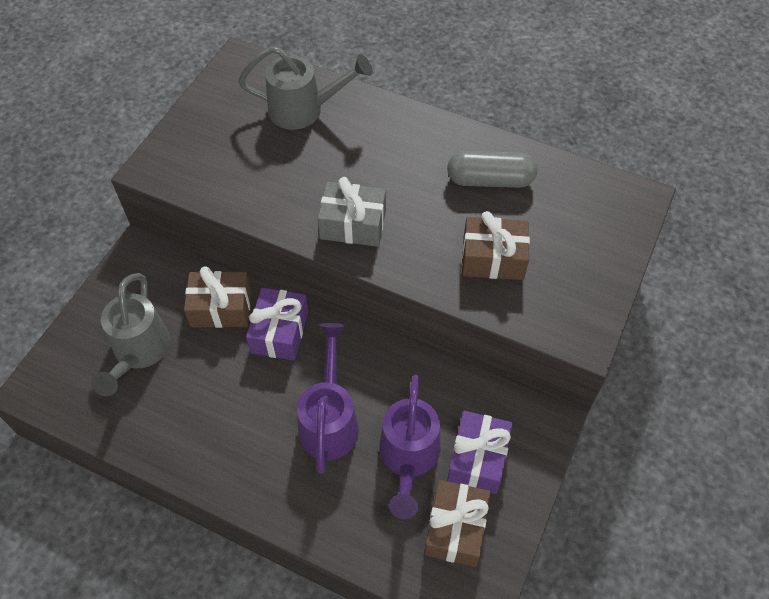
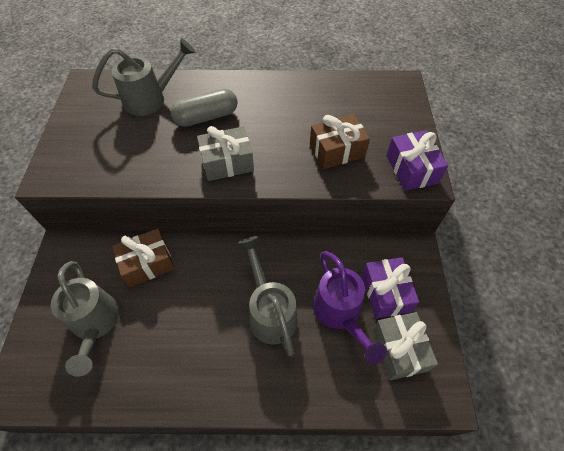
camera: 25 degrees left, 0 degrees up
purple gift [246,288,308,361] -> purple gift moved to [386,130,448,191]
purple watering can [297,323,359,473] -> grey watering can [238,236,298,356]
brown gift [424,480,490,567] -> grey gift [373,312,438,380]
grey capsule [447,151,537,188] -> grey capsule moved to [171,88,238,127]

